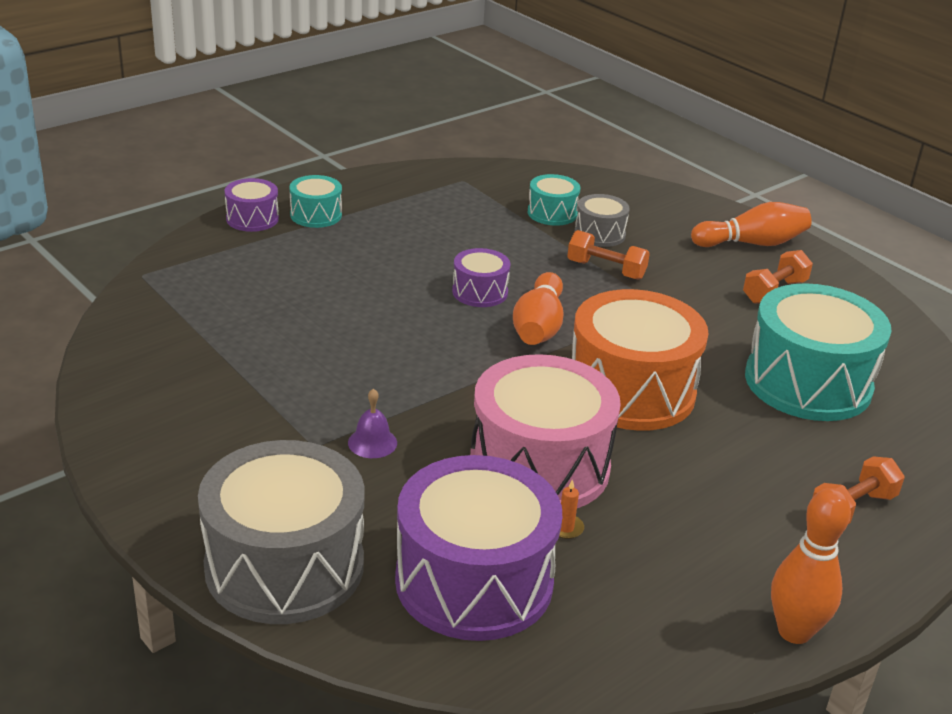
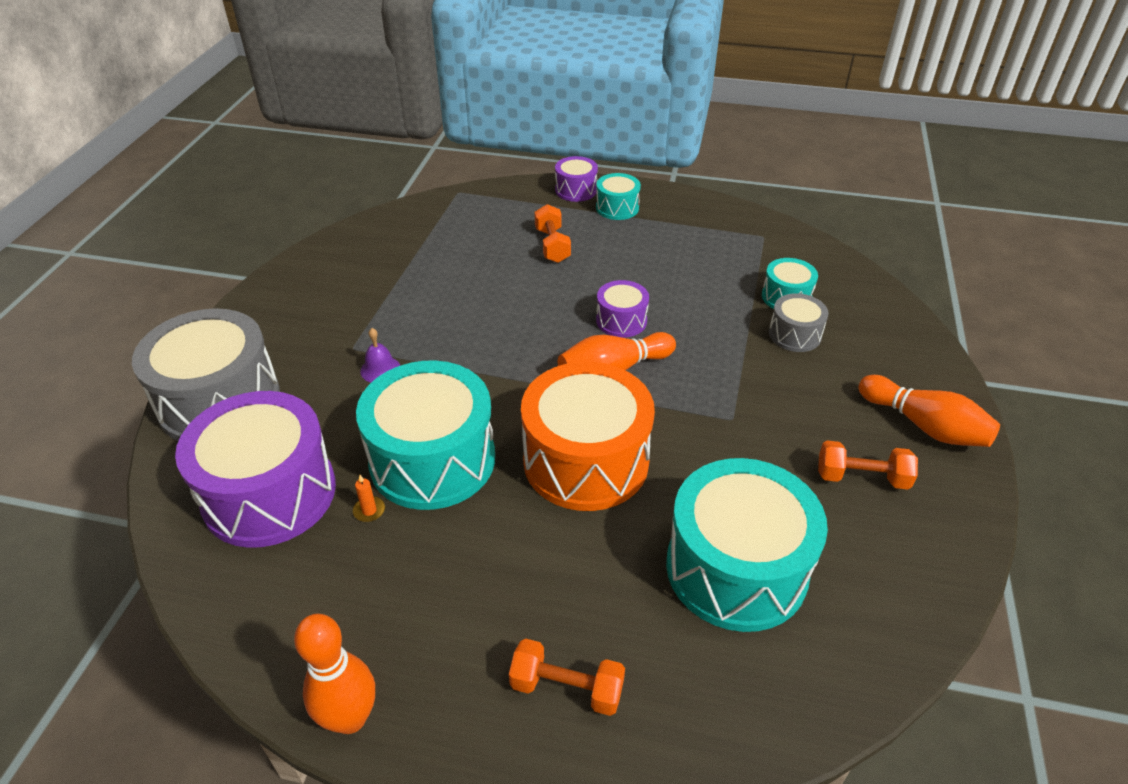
camera: 55 degrees right, 10 degrees up
pink drum [470,354,621,508] -> turquoise drum [356,360,495,510]
orange dumbbell [567,230,650,280] -> orange dumbbell moved to [534,204,571,263]

